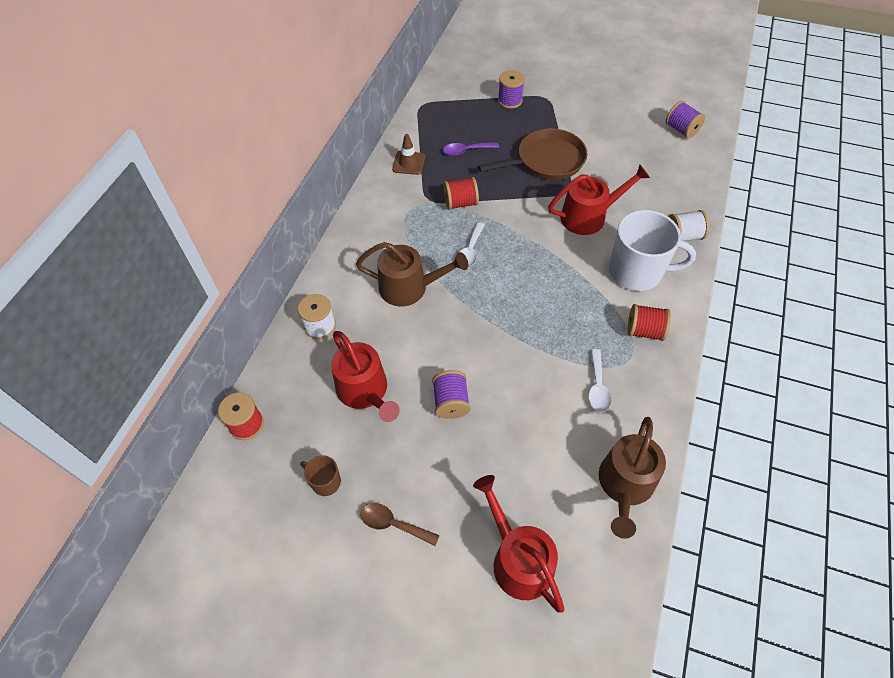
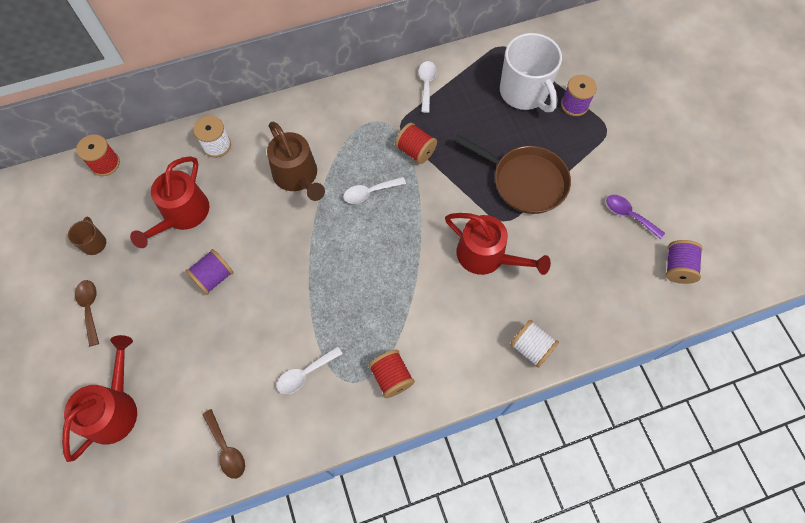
camera: 50 degrees right, 10 degrees up
brown traffic cone [392,134,425,175] -> white spoon [419,61,437,113]
purple spoon [443,142,499,156] -> purple spoon moved to [606,195,665,239]
brown watering can [599,417,666,539] -> brown spoon [202,409,245,479]
white mug [609,210,696,291] -> white mug moved to [500,33,562,112]

